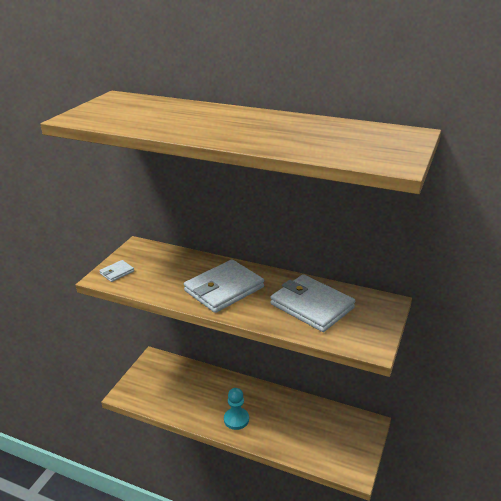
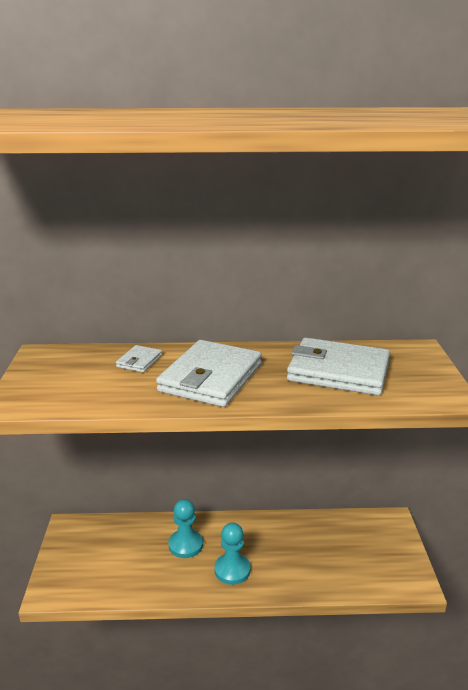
camera: 25 degrees left, 5 degrees down
white wallet [99,260,134,282] -> white wallet moved to [116,345,162,372]
none -> turquoise pawn [168,499,203,558]

